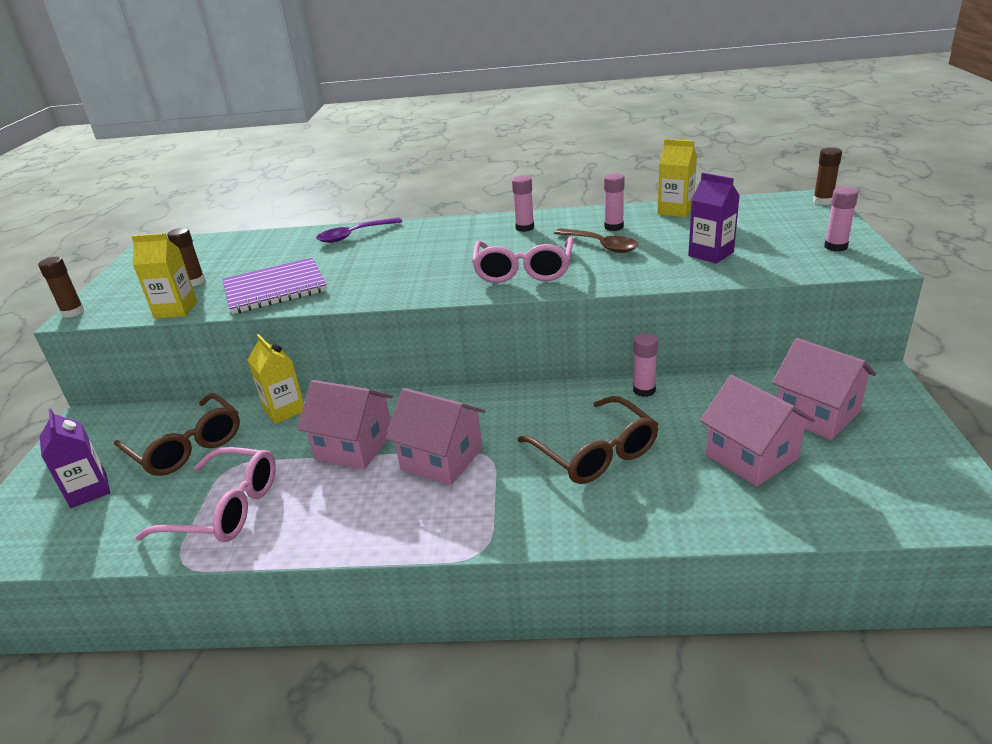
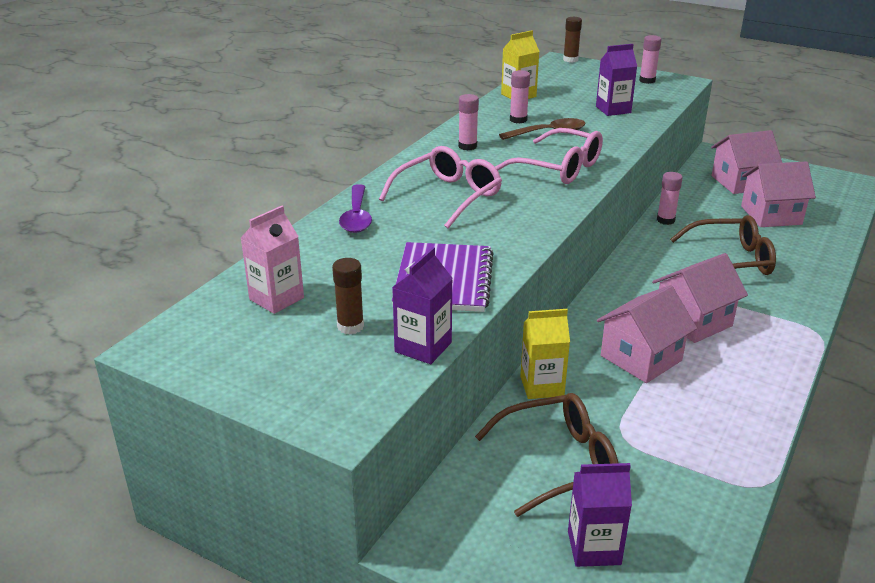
camera: 65 degrees left, 0 degrees up
brown glue stick [38,257,85,318] -> none
yellow carton [131,233,197,319] -> purple carton [392,247,453,364]
pink glasses [135,447,276,542] -> pink glasses moved to [379,146,502,228]
none -> pink carton [241,206,304,314]

